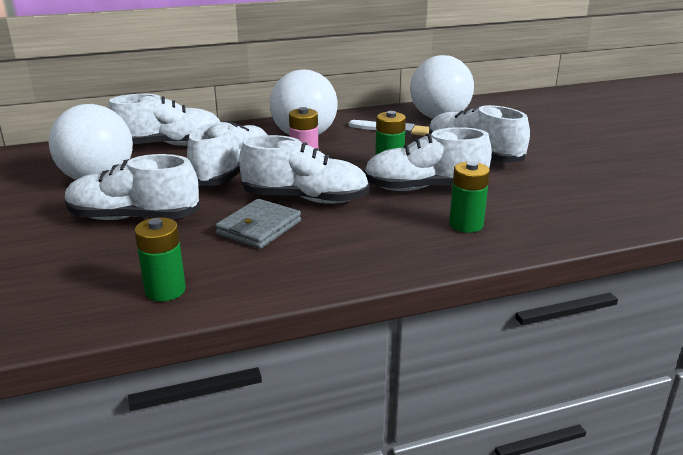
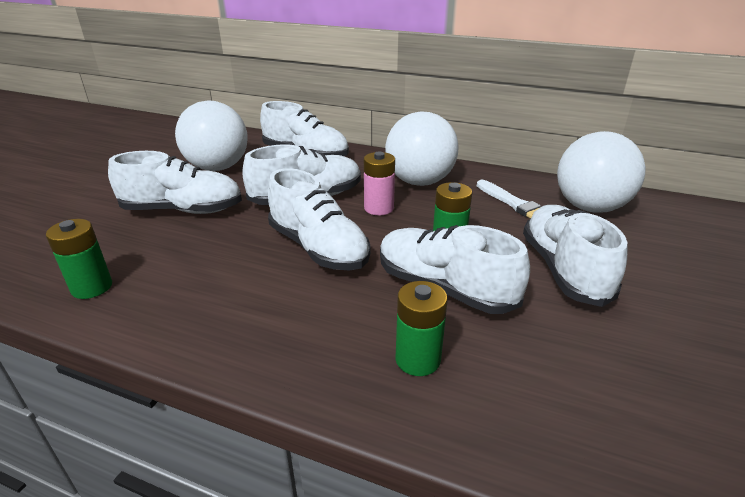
camera: 40 degrees right, 5 degrees up
white shoe [65,154,200,220] -> white shoe turned 135 degrees clockwise [108,151,242,214]
grey wallet [215,199,301,249] -> none

